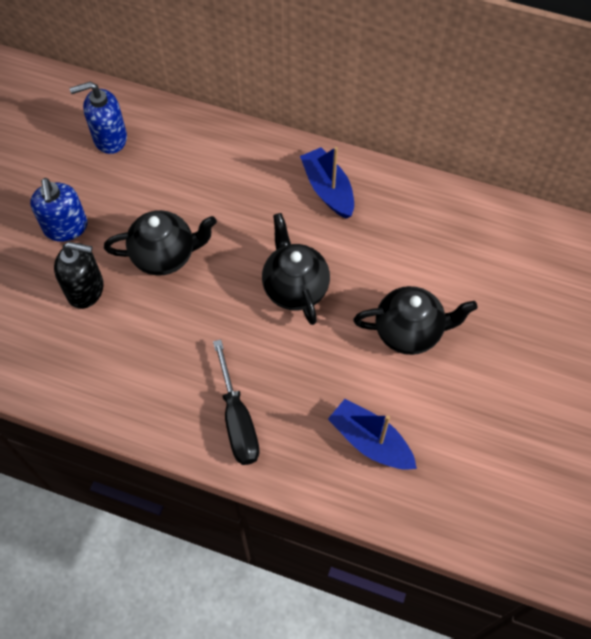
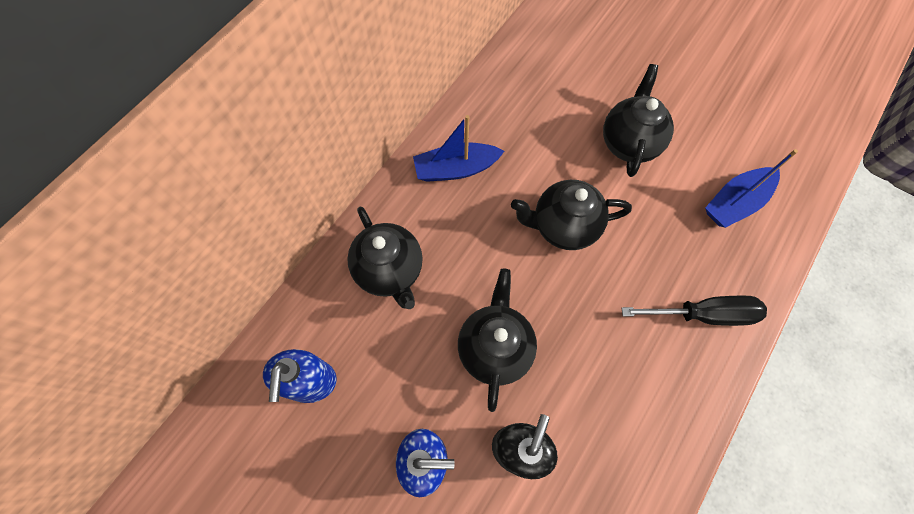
camera: 75 degrees left, 5 degrees up
none -> black teapot [347,207,423,309]

